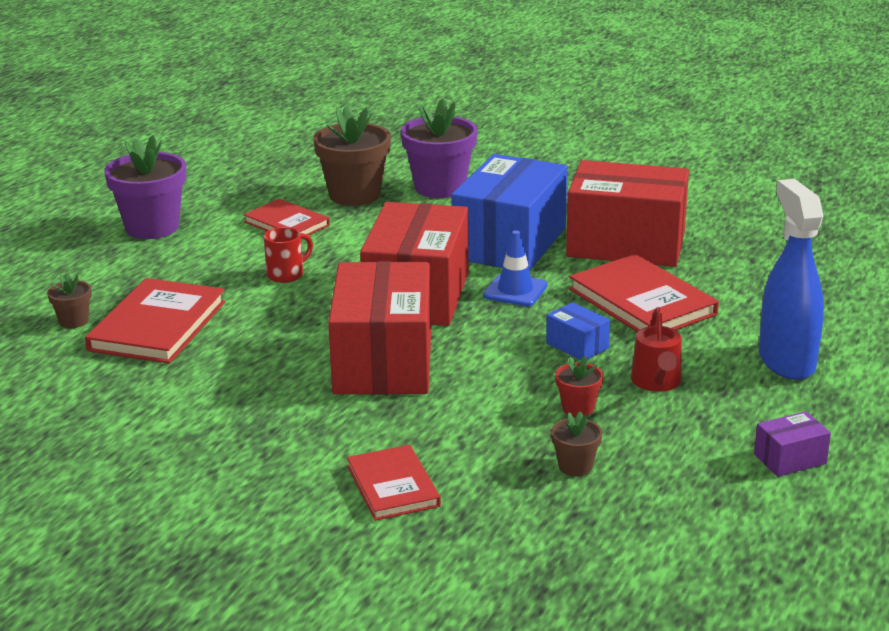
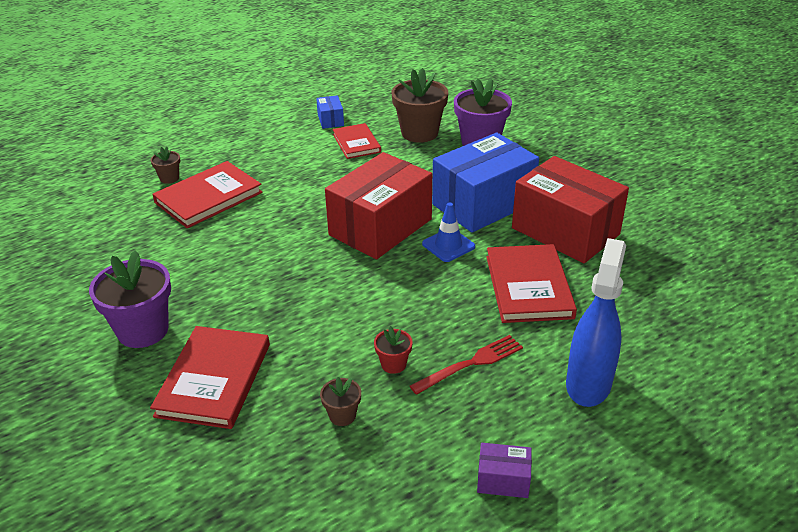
camera: 30 degrees right, 10 degrees up
purple flower pot [104,135,186,239] -> purple flower pot moved to [89,250,171,348]
red mug [264,227,313,283] -> none
red box [328,261,431,394] -> none
red book [347,445,441,521] -> red book [150,326,270,429], size x1.58
blue box [546,302,610,360] -> blue box moved to [316,95,344,129]
red watering can [631,307,682,392] -> red fork [410,335,523,395]

